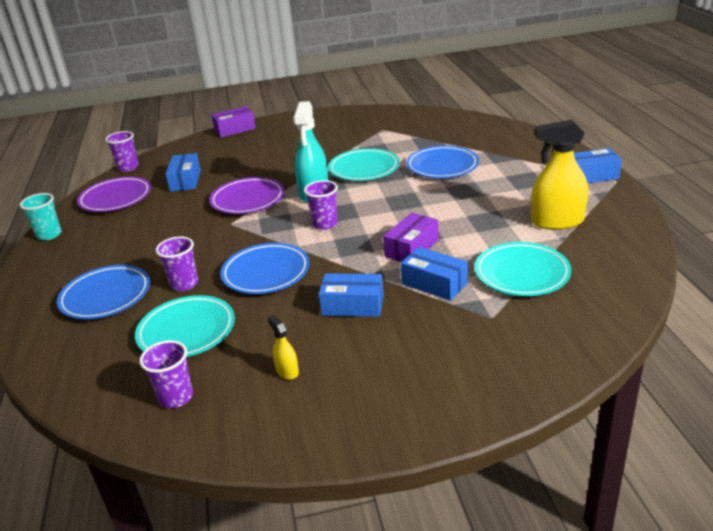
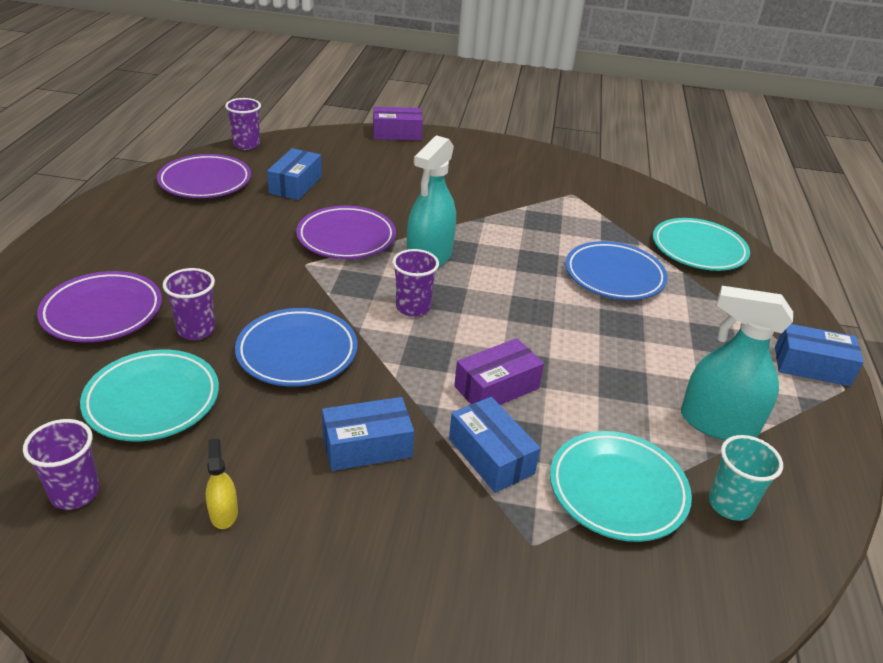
camera: 15 degrees right, 5 degrees up
turquoise cup [20,193,62,240] -> turquoise cup moved to [709,435,783,521]
blue plate [57,265,150,319] -> purple plate [37,271,162,342]
blue box [319,274,384,317] -> blue box turned 45 degrees counterclockwise [322,397,414,471]
turquoise plate [328,148,399,181] -> turquoise plate moved to [653,218,750,271]
yellow spray bottle [531,119,588,230] -> turquoise spray bottle [681,286,793,440]

